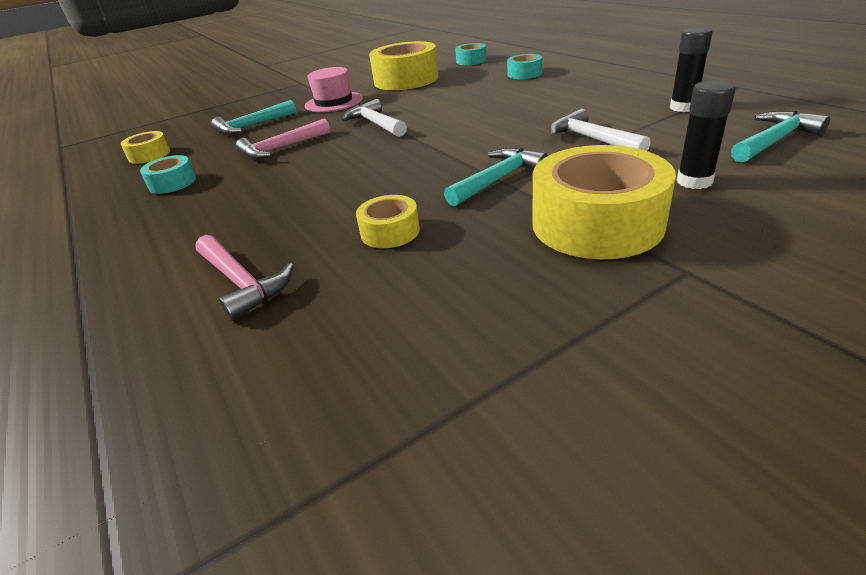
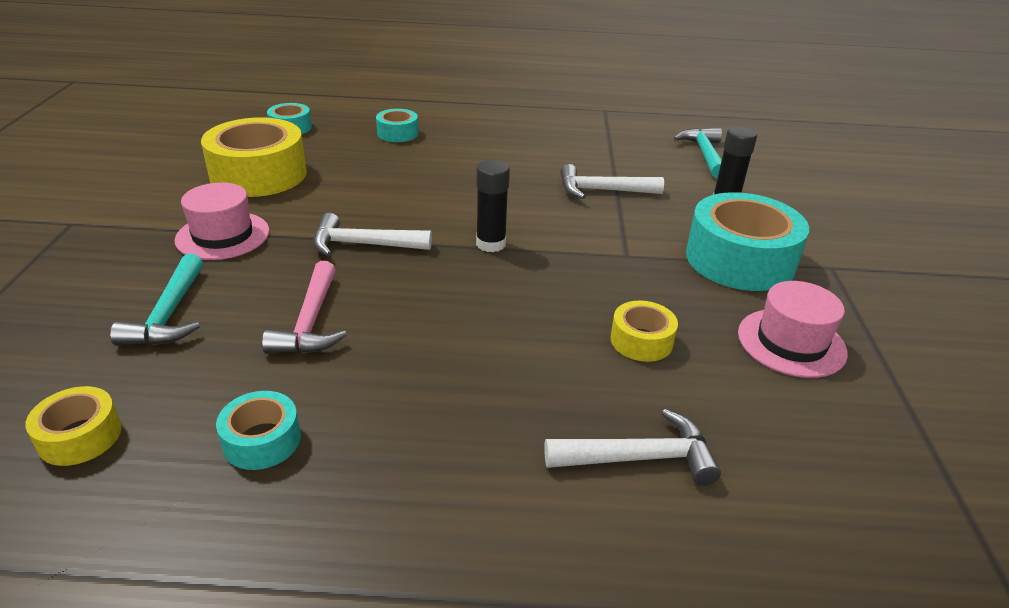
camera: 60 degrees left, 0 degrees up
pink hammer [195,235,294,321] -> white hammer [544,409,721,485]
turquoise hammer [444,148,548,207] -> none
yellow tape [532,145,676,259] -> turquoise tape [686,192,809,291]
black glue stick [670,27,713,112] -> black glue stick moved to [476,160,510,252]
none -> pink hat [738,281,848,378]

